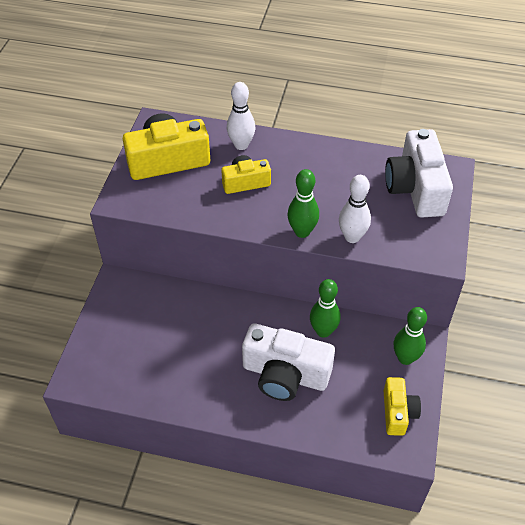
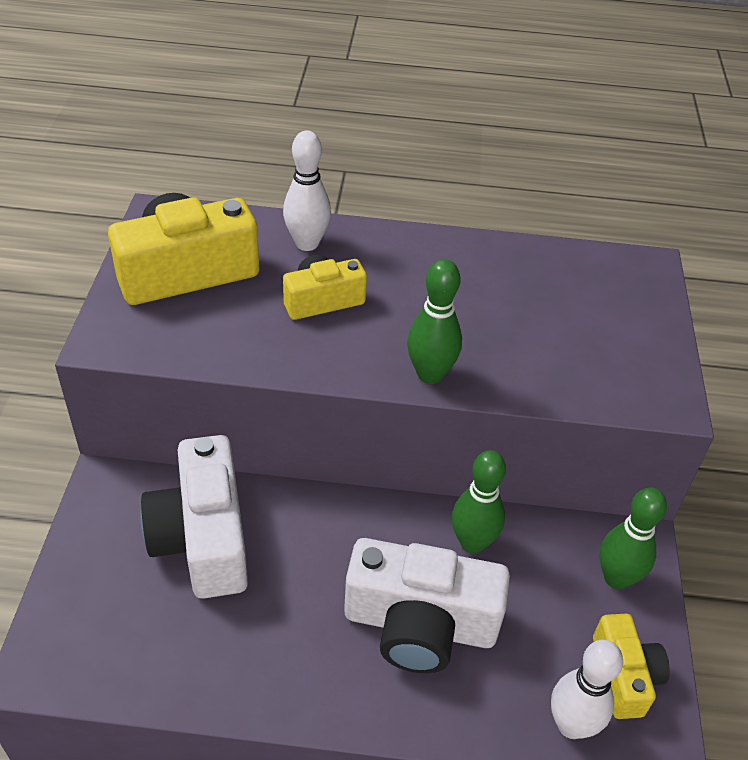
camera: 10 degrees left, 5 degrees down
white bowling pin [339,175,371,243] -> white bowling pin moved to [551,640,623,739]
white camera [385,129,453,218] -> white camera moved to [140,435,248,599]

